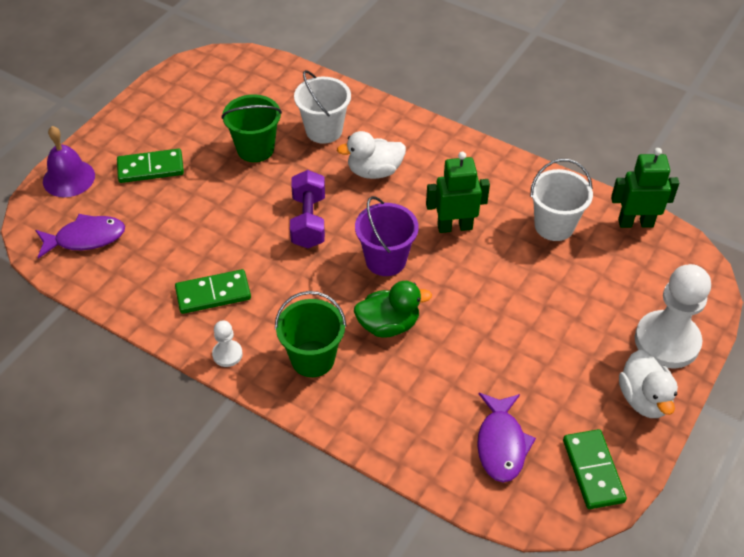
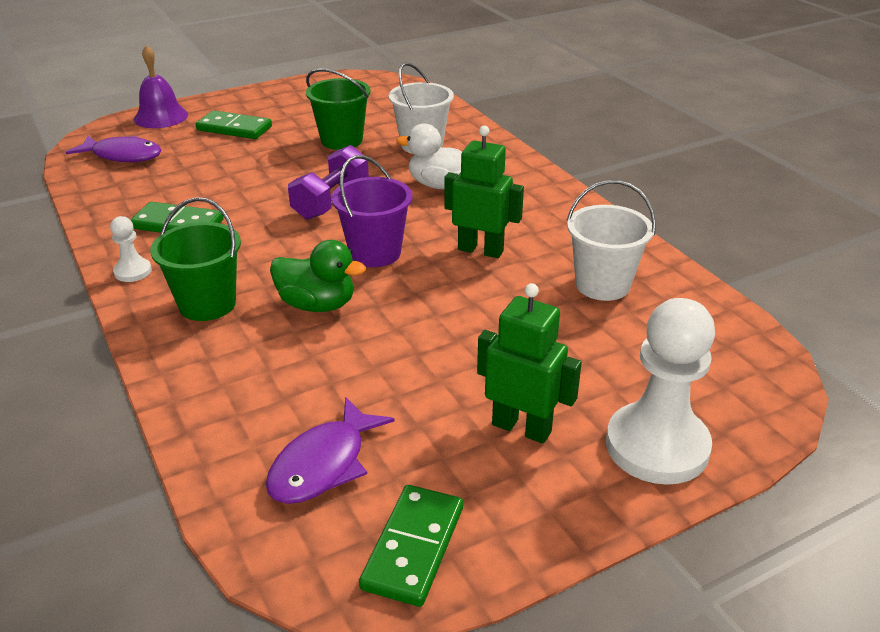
camera: 30 degrees right, 15 degrees down
green robot [611,148,679,228] -> green robot moved to [477,283,582,444]
white duck [619,350,678,418] -> none

